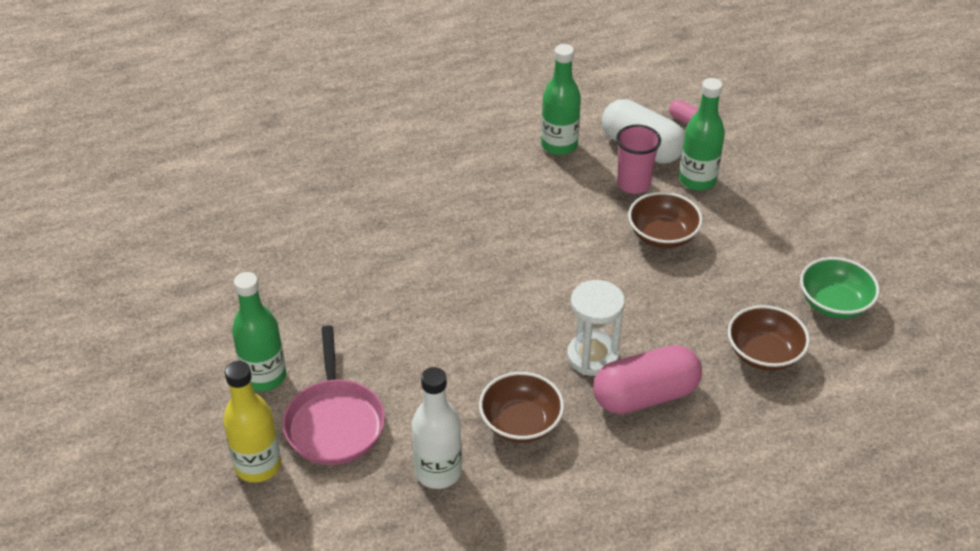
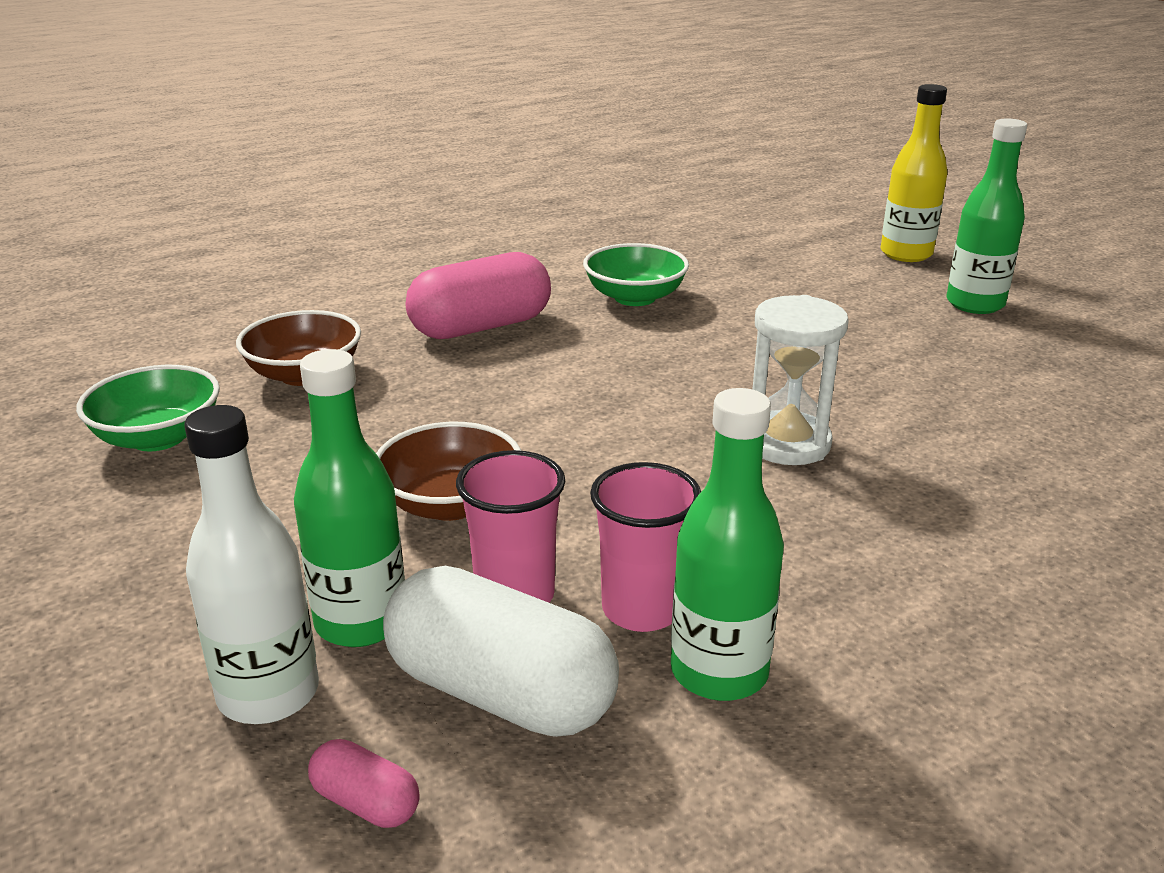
camera: 170 degrees right, 15 degrees down
pink pan [282,325,385,465] -> none
white bottle [411,367,462,489] -> white bottle moved to [184,405,319,724]
brown bowl [479,372,564,443] -> green bowl [583,243,689,306]
white hourglass [567,280,625,376] -> white hourglass moved to [752,295,849,465]
none -> pink cup [590,462,701,632]

